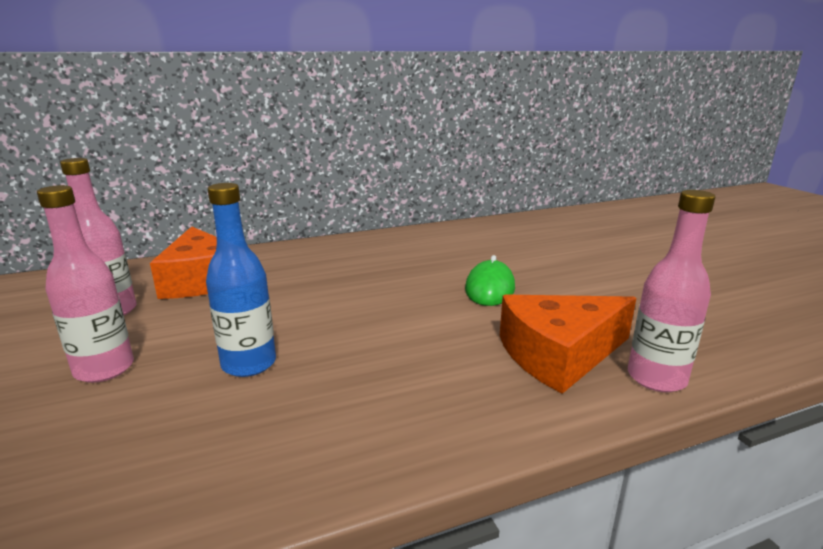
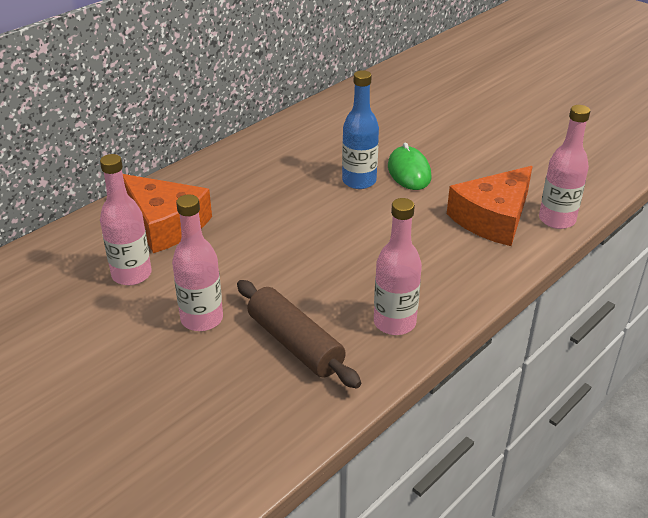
camera: 25 degrees left, 15 degrees up
blue bottle [206,183,276,377] -> blue bottle moved to [342,70,379,189]
none -> brown rolling pin [237,280,361,388]
none -> pink bottle [374,198,422,335]

